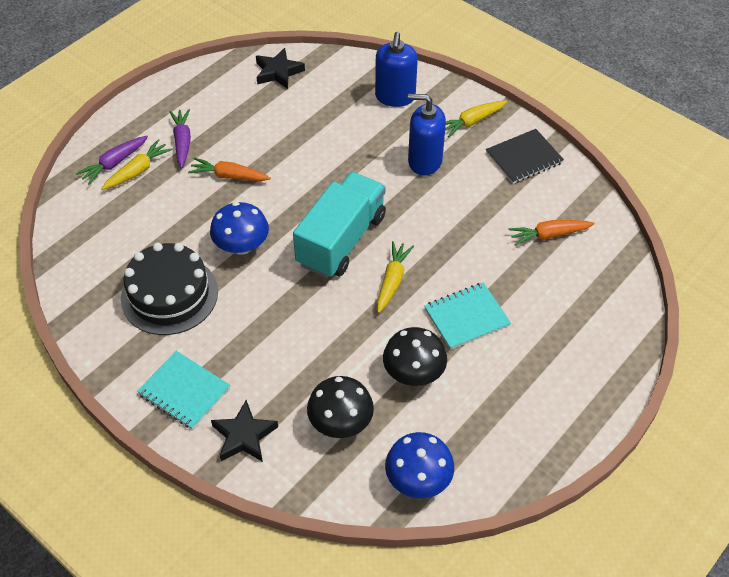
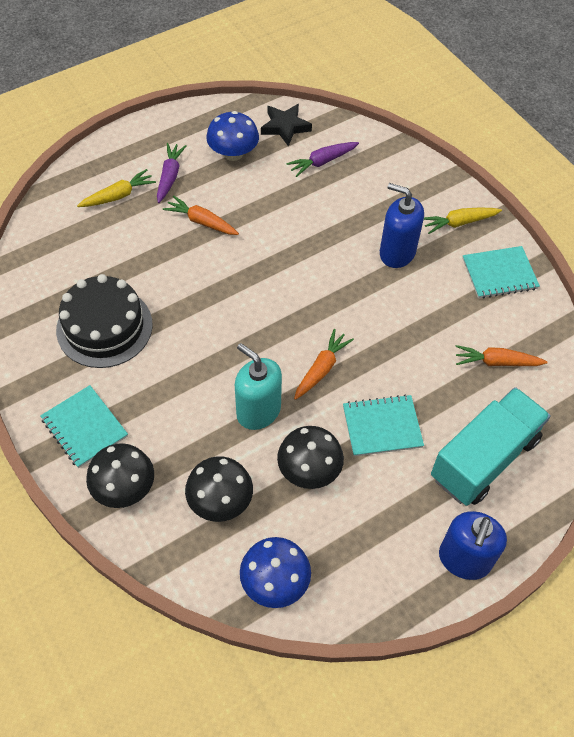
camera: 15 degrees right, 5 degrees up
purple carrot [76,136,148,185] -> purple carrot moved to [286,142,359,177]
blue mushroom [210,202,269,255] -> blue mushroom moved to [206,111,259,161]
black star [211,400,278,462] -> black mushroom [86,443,154,508]
turquoise truck [293,172,386,278] -> turquoise truck moved to [431,387,551,506]
blue soap dispenser [375,32,418,107] -> blue soap dispenser moved to [439,511,507,580]
yellow carrot [377,241,414,313] -> orange carrot [294,329,354,400]
black notebook [486,129,564,184] -> turquoise notebook [462,246,540,299]
none -> turquoise soap dispenser [235,343,282,430]

